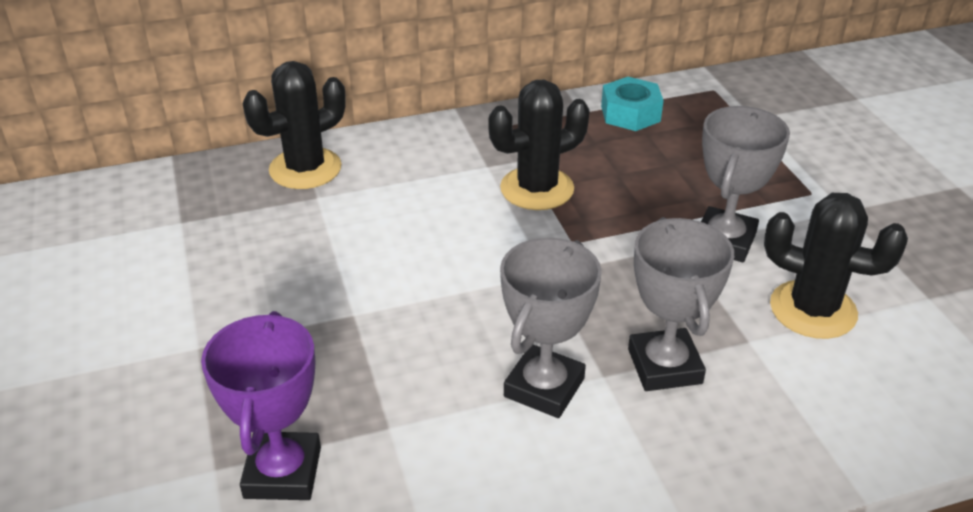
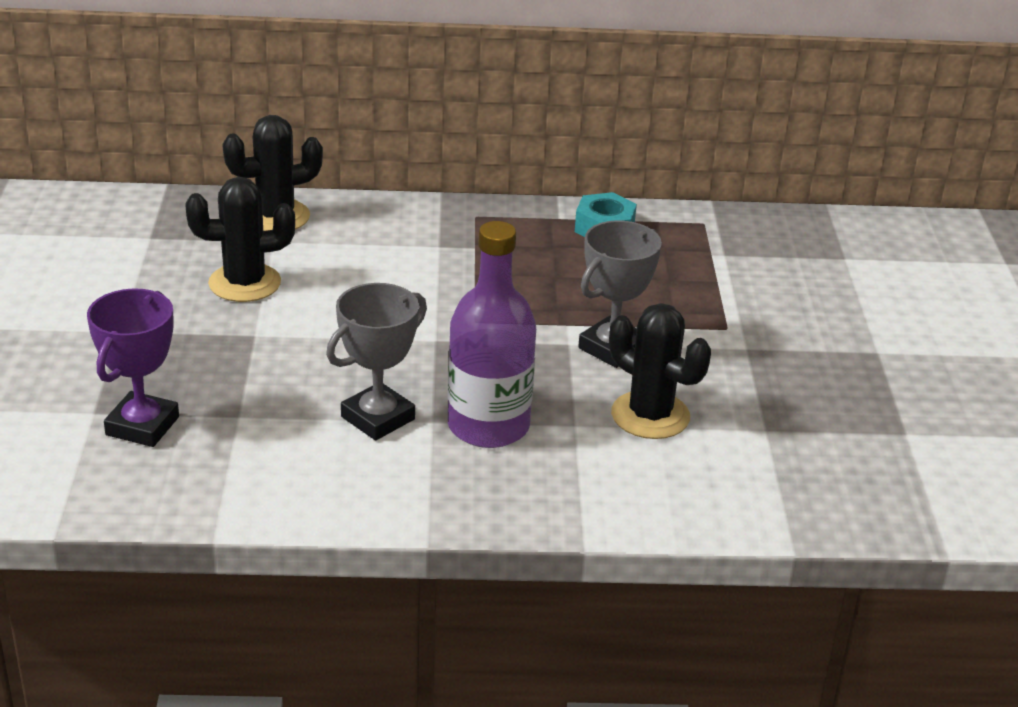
camera: 15 degrees right, 5 degrees down
black cactus [488,79,590,210] -> black cactus moved to [185,177,295,302]
grey trophy [628,217,734,391] -> purple bottle [448,221,536,448]

